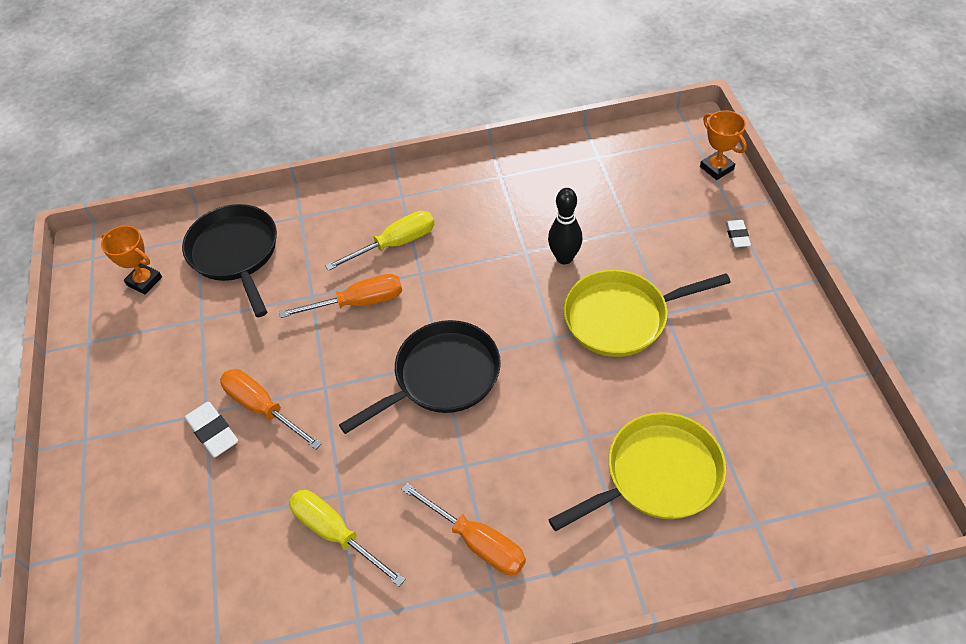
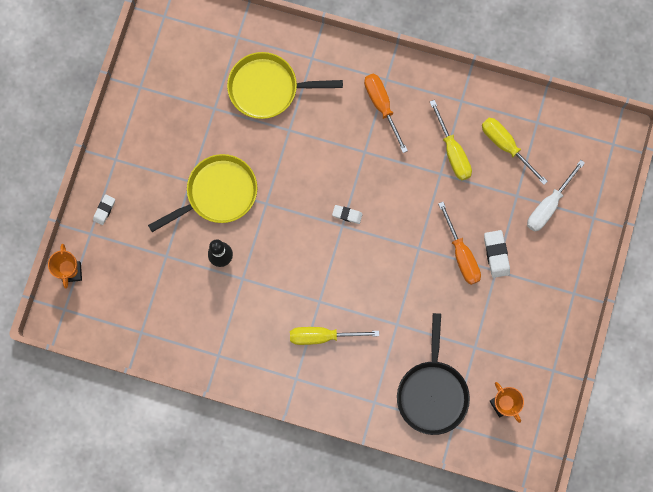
camera: 155 degrees left, 25 degrees up
orange screwdriver [279,274,402,318] -> none
black pan [339,320,501,434] -> white eraser [332,205,363,224]
yellow pan [563,270,731,357] -> yellow pan turned 45 degrees counterclockwise [148,154,257,232]
none -> yellow screwdriver [482,118,548,185]
none -> white screwdriver [527,160,585,232]

